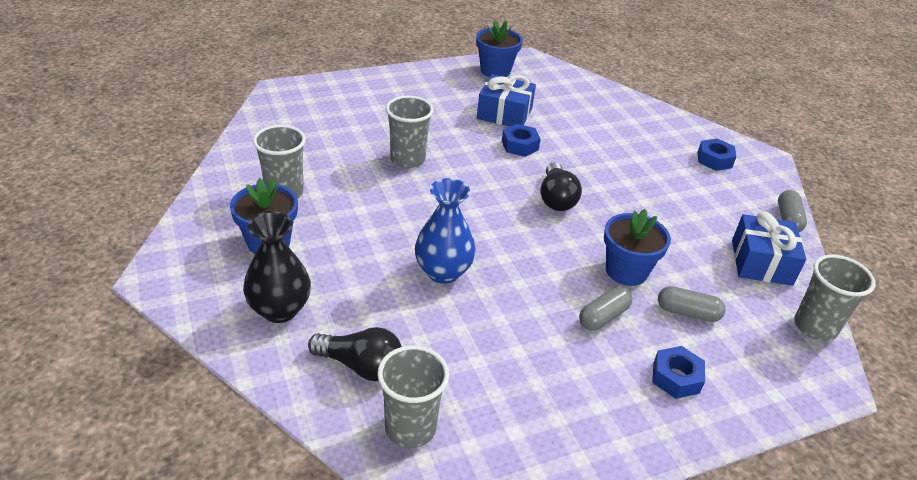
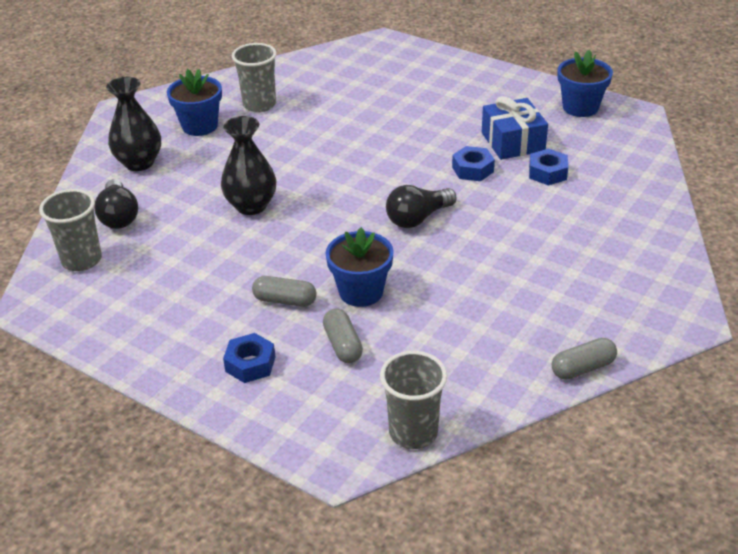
camera: 60 degrees right, 0 degrees up
grey cup [386,96,434,169] -> none
blue vase [415,178,476,284] -> black vase [221,116,276,215]
blue nut [697,138,736,171] -> blue nut moved to [529,149,568,186]
blue gift [732,211,806,286] -> none

